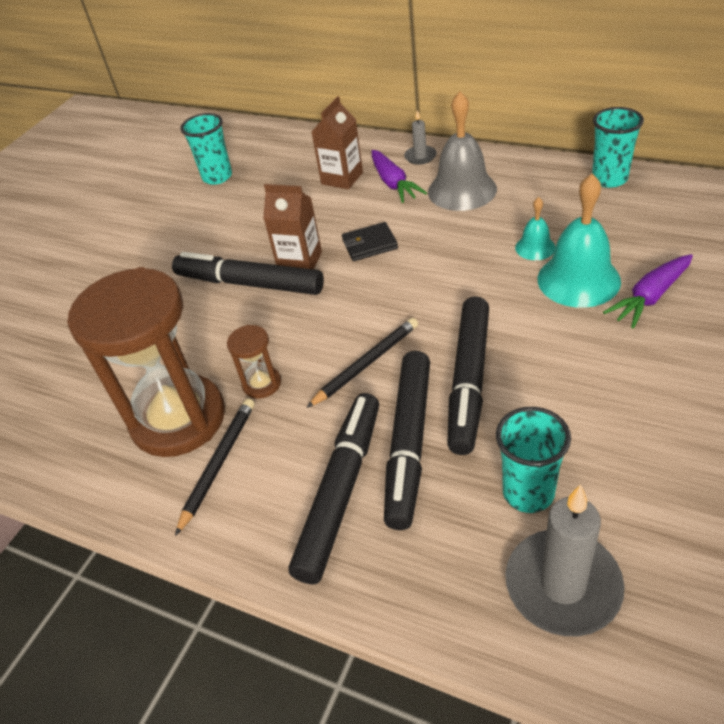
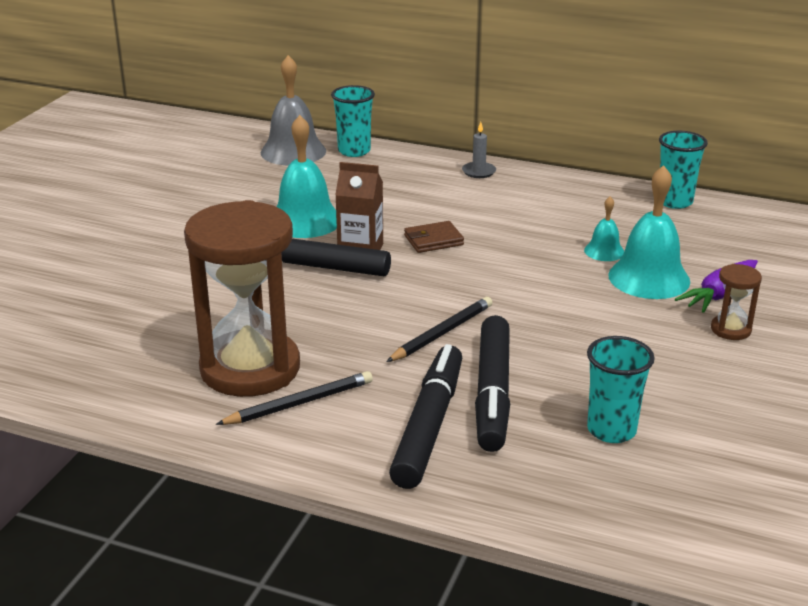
camera: 10 degrees left, 15 degrees down
black pencil [175,398,255,536] -> black pencil turned 45 degrees clockwise [216,371,373,425]
turquoise cup [180,113,232,185] -> turquoise cup moved to [331,85,375,157]
brown hourglass [227,325,281,399] -> brown hourglass moved to [711,264,762,340]
brown carton [312,96,363,189] -> none
black wallet [342,222,398,261] -> brown wallet [404,221,464,253]
purple carrot [372,150,427,203] -> none
grey bell [428,91,497,211] -> grey bell moved to [261,55,326,165]
black marker [447,296,489,455] -> none
grey candle [505,484,625,636] -> none
none -> turquoise bell [277,115,337,238]

